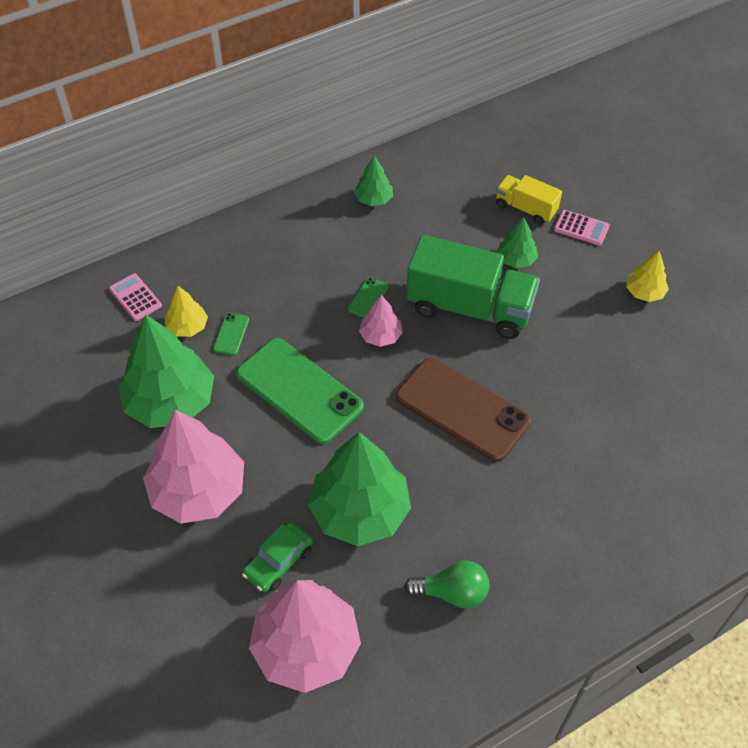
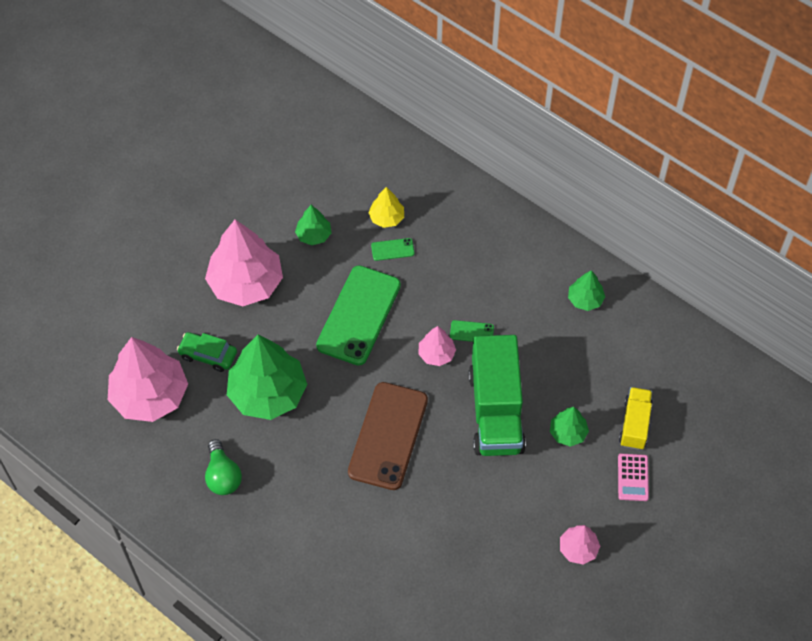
camera: 70 degrees right, 5 degrees up
pink calculator [109,273,162,321] -> none
green tree [118,314,214,428] -> green tree [295,205,331,245], size x0.48
yellow tree [626,251,669,302] -> pink tree [560,525,600,565]

